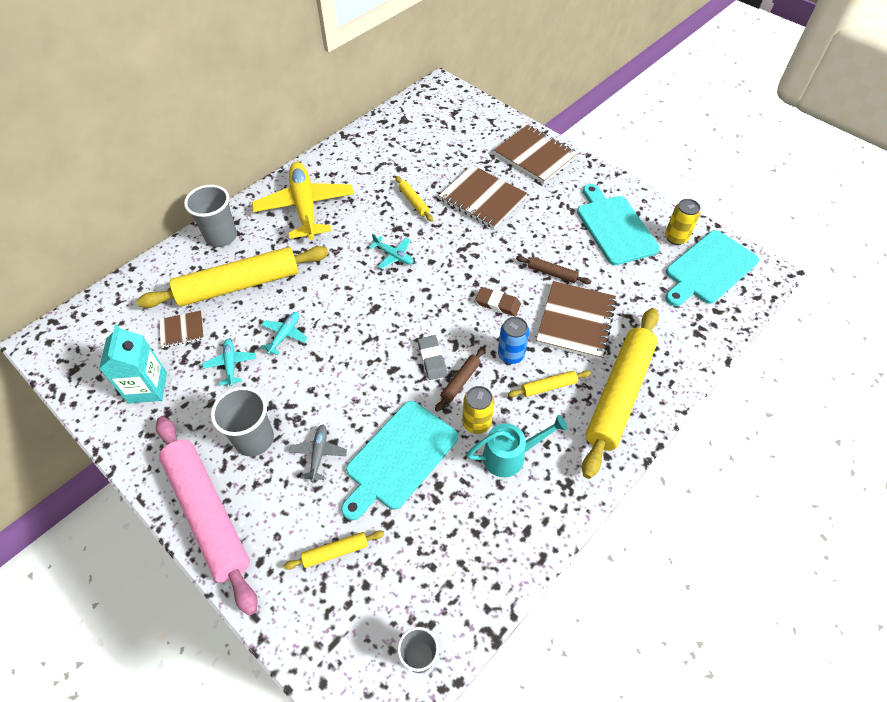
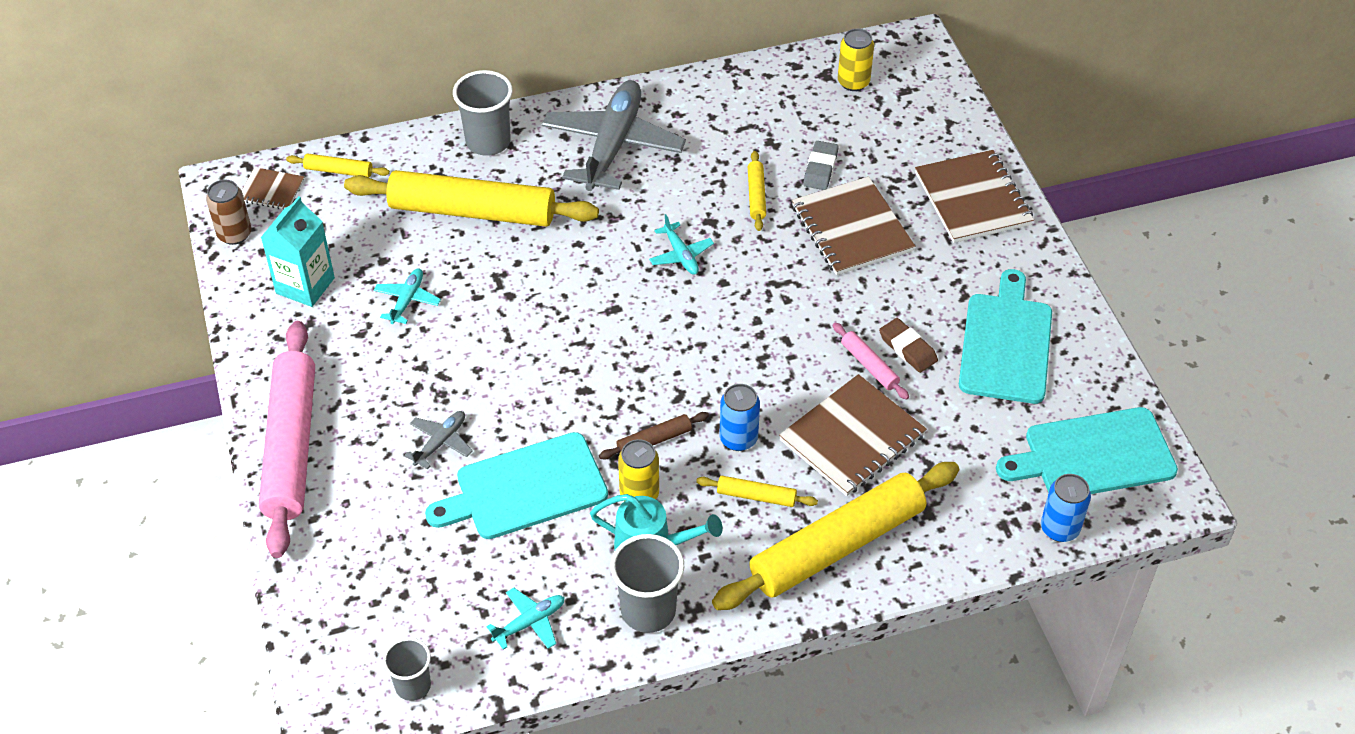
camera: 30 degrees right, 5 degrees down
brown notebook [159,310,204,348] -> brown notebook moved to [242,167,305,210]
grey cup [211,387,274,457] -> grey cup moved to [610,534,684,633]
yellow plane [252,162,354,240] -> grey plane [542,80,686,191]
turquoise plane [260,312,308,355] -> turquoise plane moved to [486,588,565,650]
yellow rolling pin [283,531,384,570] -> yellow rolling pin moved to [286,153,390,177]
grey eraser [418,335,447,380] -> grey eraser moved to [803,141,839,190]
brown eraser [475,287,521,316] -> brown eraser moved to [879,318,938,373]
brown rolling pin [516,256,591,284] -> pink rolling pin [833,322,909,400]
yellow can [665,199,700,245] -> yellow can moved to [838,29,874,91]
none -> brown can [206,180,252,245]
none -> blue can [1041,474,1091,542]

